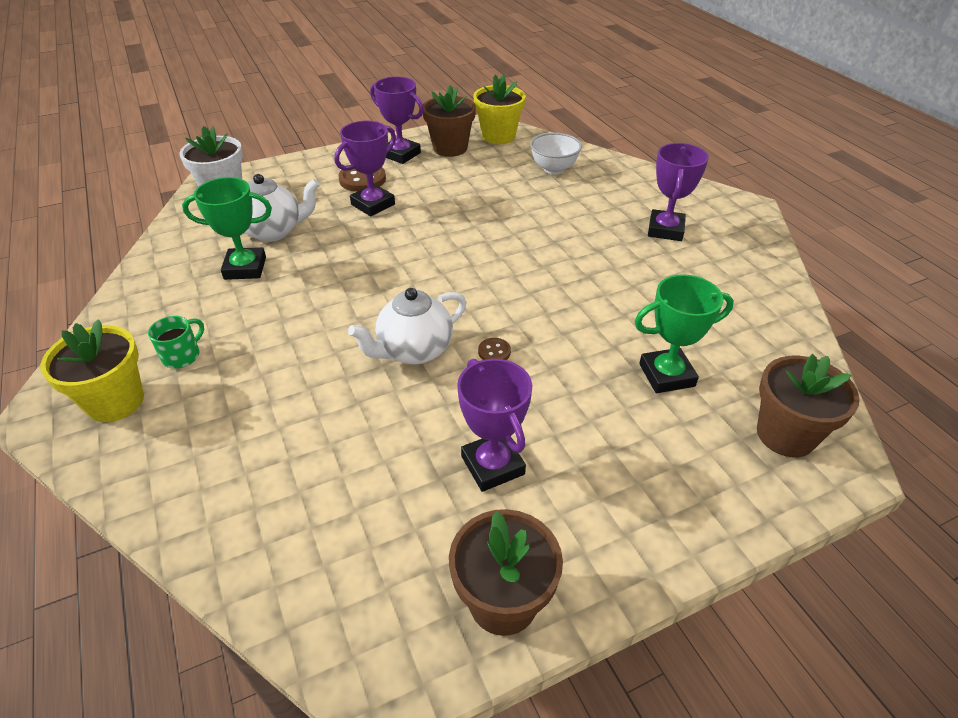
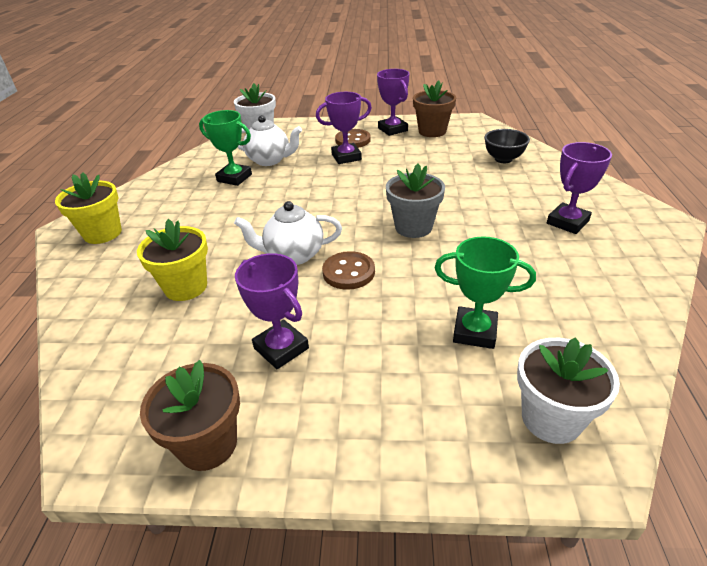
camera: 30 degrees right, 5 degrees down
green mug [148,316,204,368] -> none
purple trophy [457,359,532,492] -> purple trophy turned 45 degrees counterclockwise [235,253,309,369]
yellow flower pot [473,75,526,144] -> yellow flower pot moved to [137,219,208,301]
brown button [478,338,511,360] -> brown button [322,251,375,290], size x1.93
white bowl [530,132,582,174] -> black bowl [484,129,530,163]
brown flower pot [757,354,860,457] -> white flower pot [517,337,620,444]
none -> grey flower pot [386,164,445,238]

